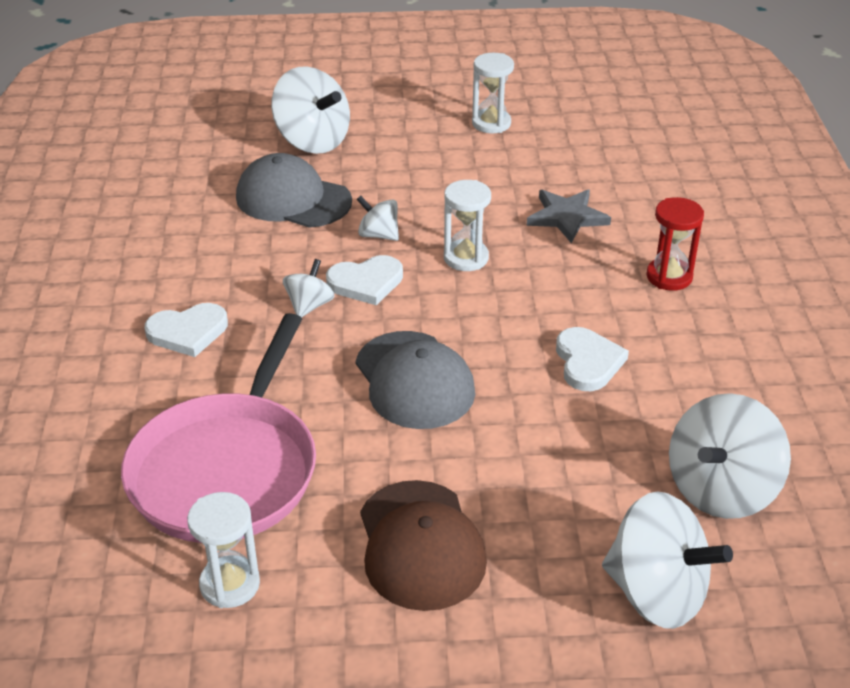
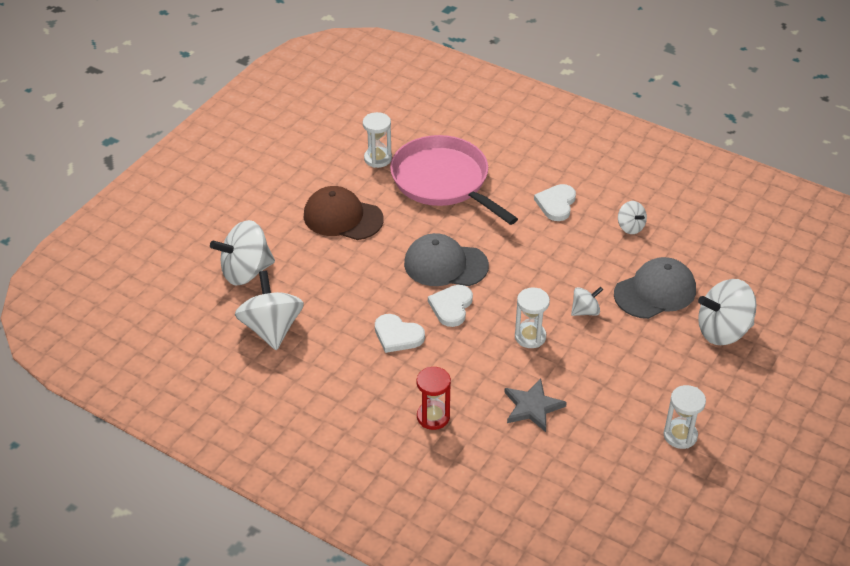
camera: 125 degrees right, 5 degrees up
white spinning top [283,259,334,318] -> white spinning top moved to [618,201,647,234]
white heart [326,255,403,305] -> white heart moved to [428,285,473,327]

